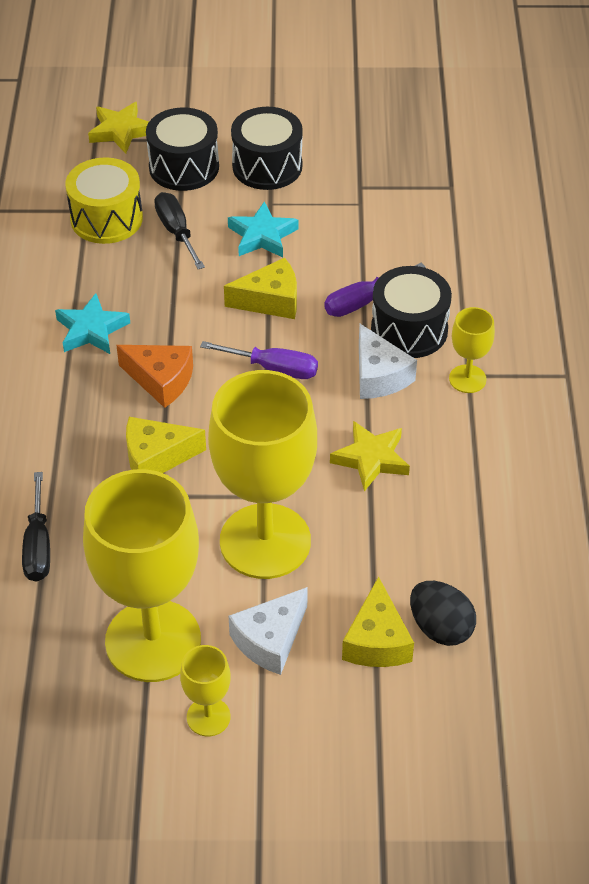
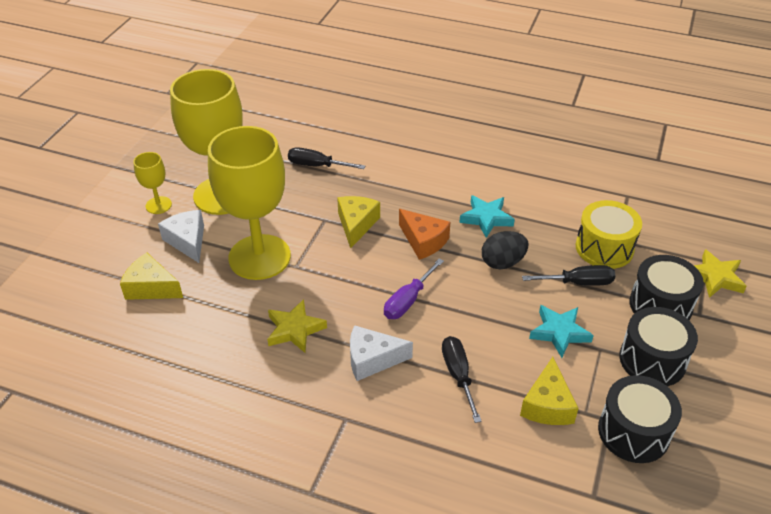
camera: 110 degrees right, 5 degrees down
orange cheese [116,345,193,408] -> orange cheese turned 90 degrees counterclockwise [399,209,450,260]
yellow cheese [224,258,297,319] -> yellow cheese moved to [520,357,579,425]
purple screwdriver [324,262,426,317] -> black screwdriver [442,336,482,423]
black drum [371,266,452,358] -> black drum moved to [598,375,682,463]
black egg [410,581,476,646] -> black egg moved to [482,231,528,269]
yellow goblet [449,307,495,393] -> none

